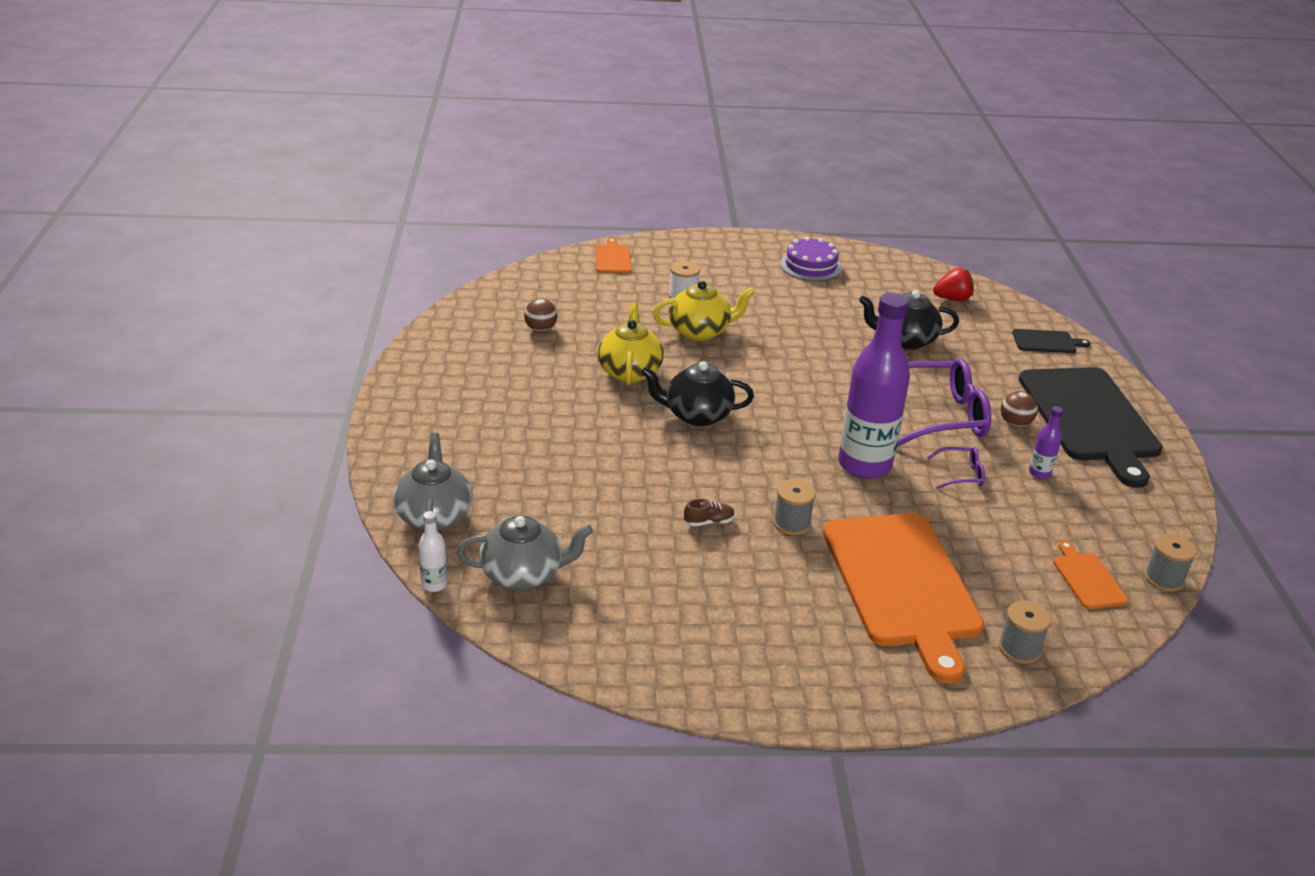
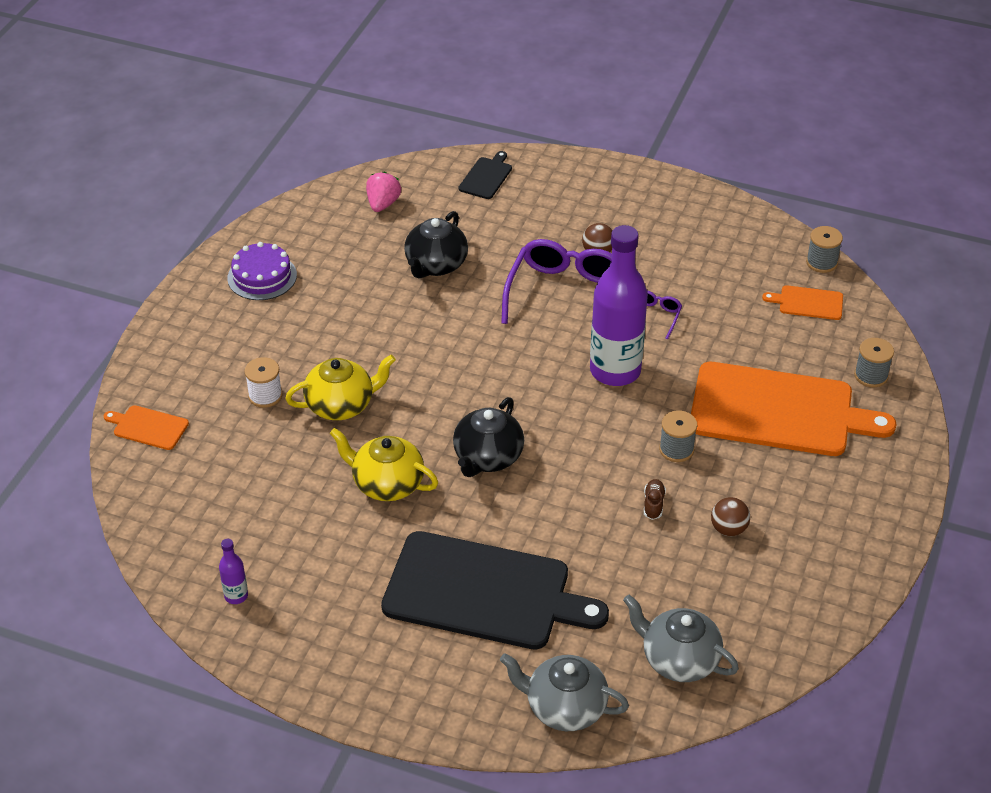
camera: 65 degrees left, 10 degrees up
white bottle [419,511,448,592] -> none
grey teapot [457,516,593,590] -> grey teapot turned 75 degrees counterclockwise [623,595,739,682]
brown ball [524,299,557,332] -> brown ball moved to [711,497,750,536]
yellow teapot [653,281,755,341] -> yellow teapot turned 60 degrees clockwise [285,355,396,420]
red strawberry [933,268,974,302] -> pink strawberry [366,171,401,212]
black cutting board [1019,367,1163,488] -> black cutting board moved to [381,531,609,650]
purple bottle [1029,406,1063,479] -> purple bottle moved to [219,539,248,604]

